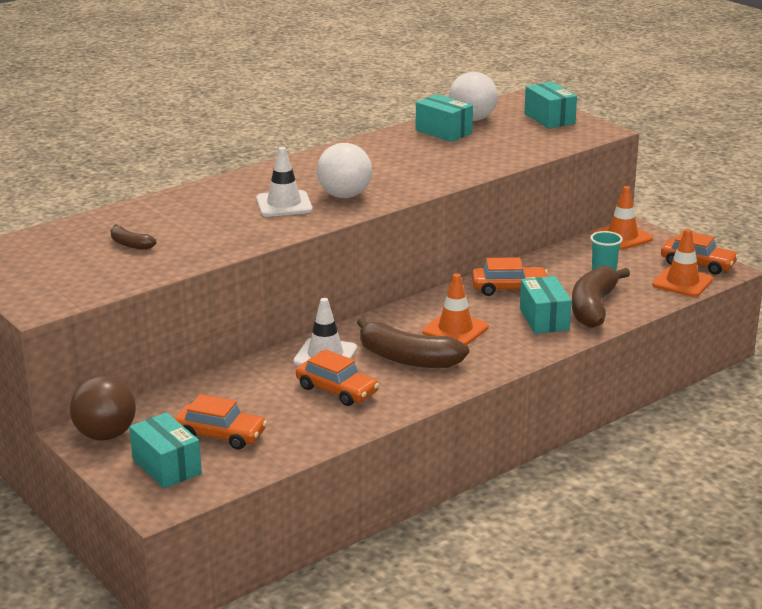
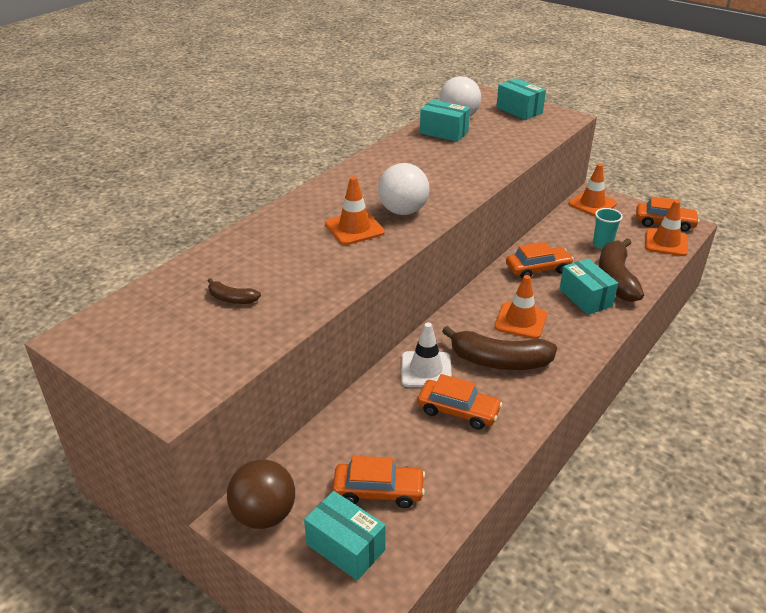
camera: 15 degrees left, 10 degrees up
white traffic cone [256,147,313,217] -> orange traffic cone [325,176,385,245]

